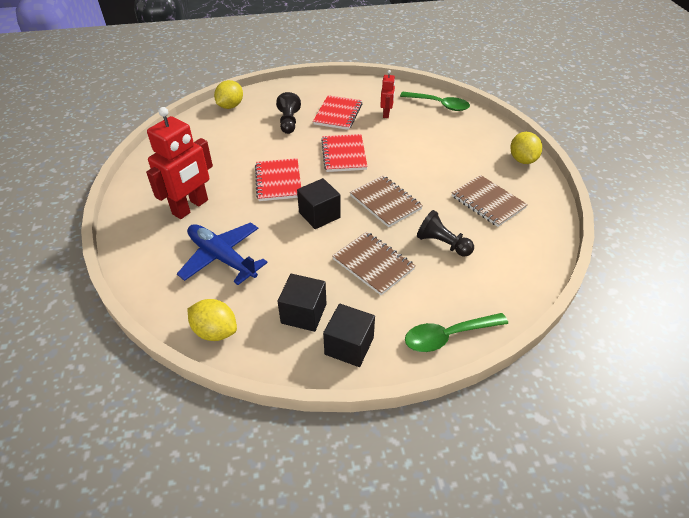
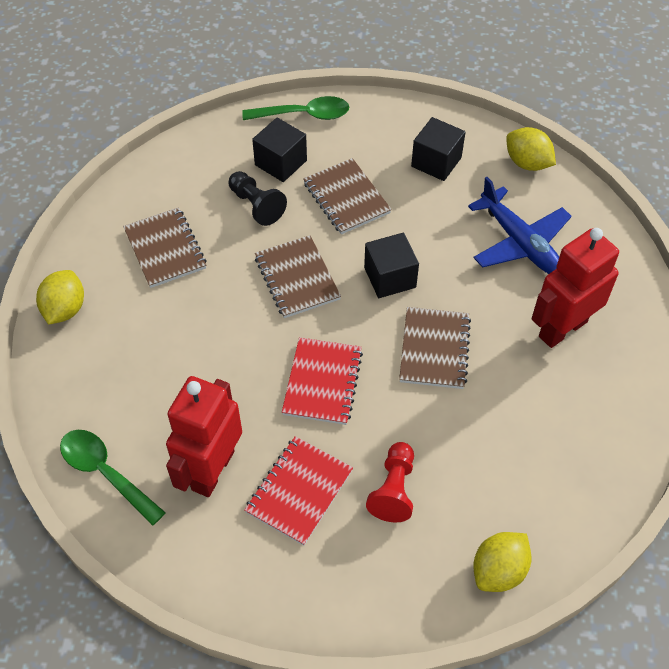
camera: 165 degrees left, 10 degrees up
red notebook [255,158,301,201] -> brown notebook [399,307,471,389]
black pawn [276,92,301,134] -> red pawn [366,442,414,522]
black cube [323,304,375,367] -> black cube moved to [252,118,307,182]
red robot [380,70,395,118] -> red robot [166,376,242,497], size x1.97

